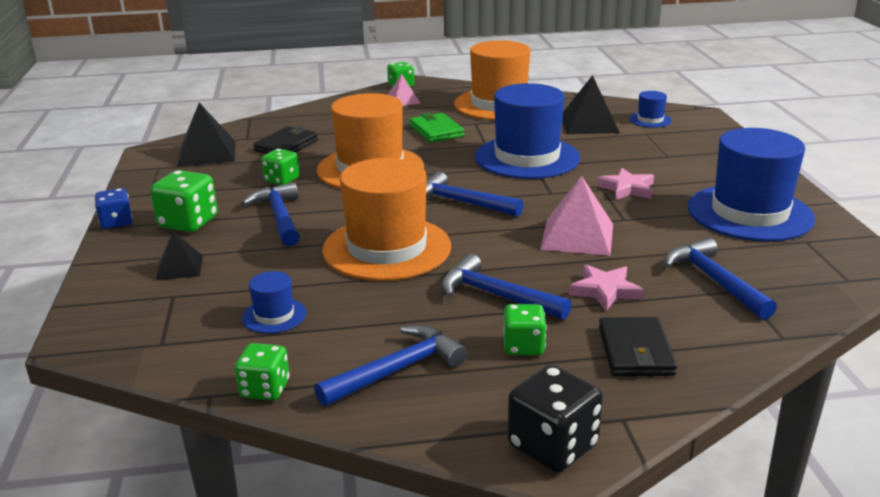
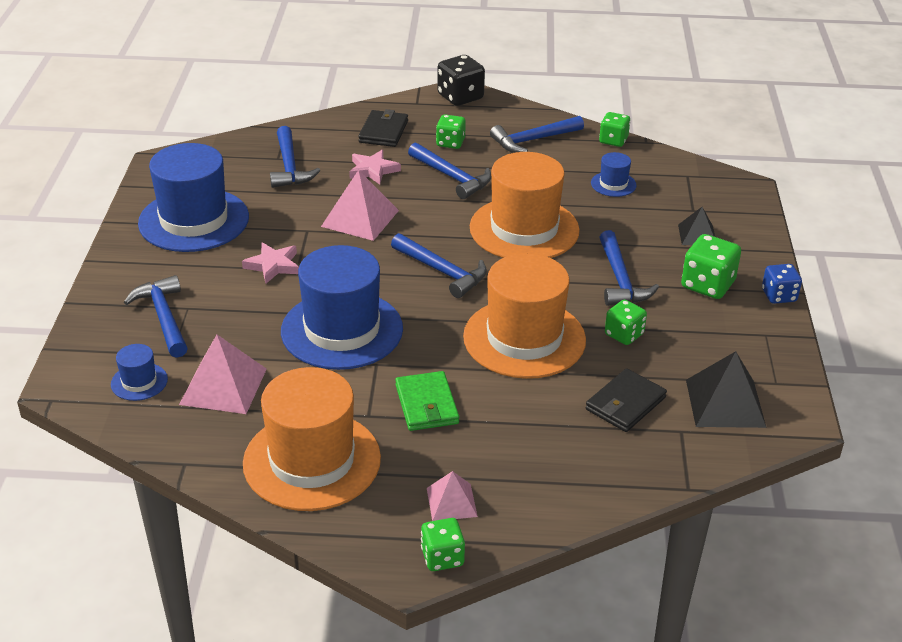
camera: 170 degrees left, 10 degrees up
black pyramid [562,75,620,134] -> pink pyramid [179,335,267,414]
none -> blue hammer [124,275,188,358]

